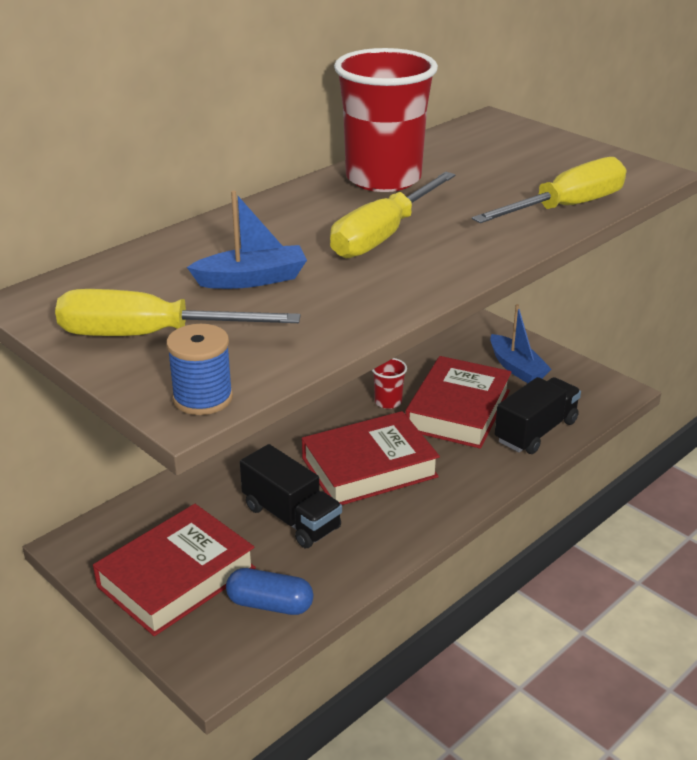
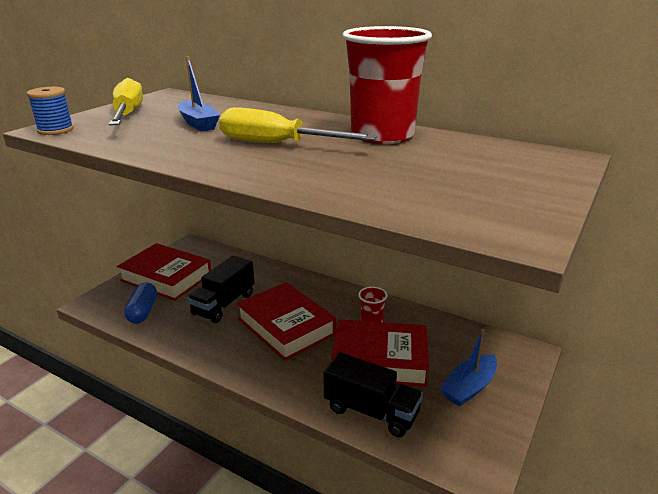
camera: 75 degrees right, 5 degrees down
yellow screwdriver [472,157,626,223] -> none

